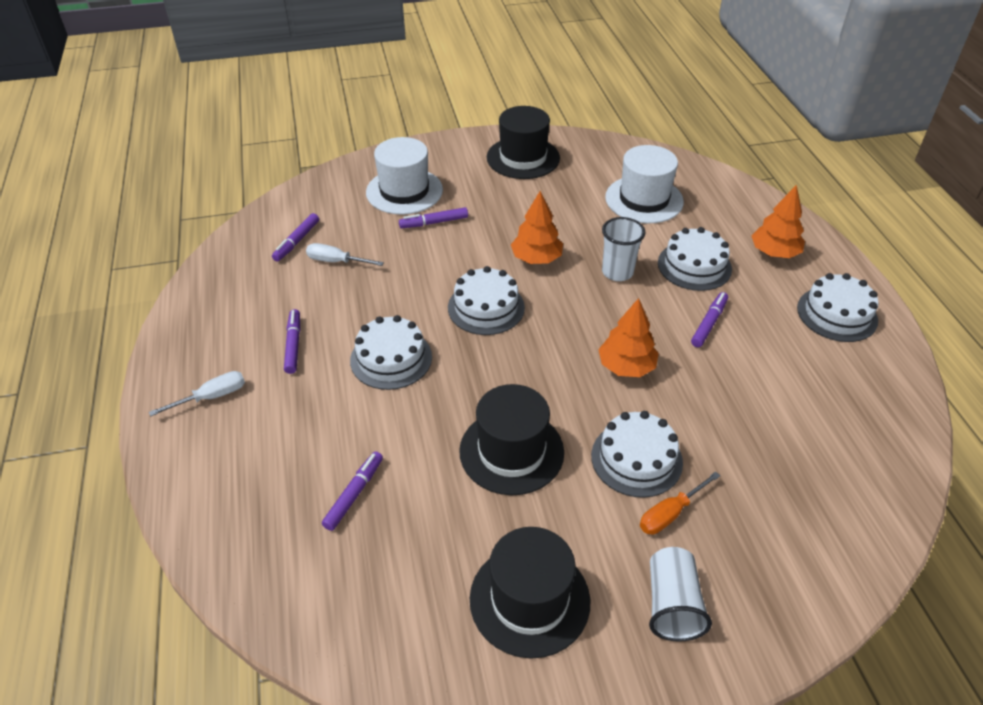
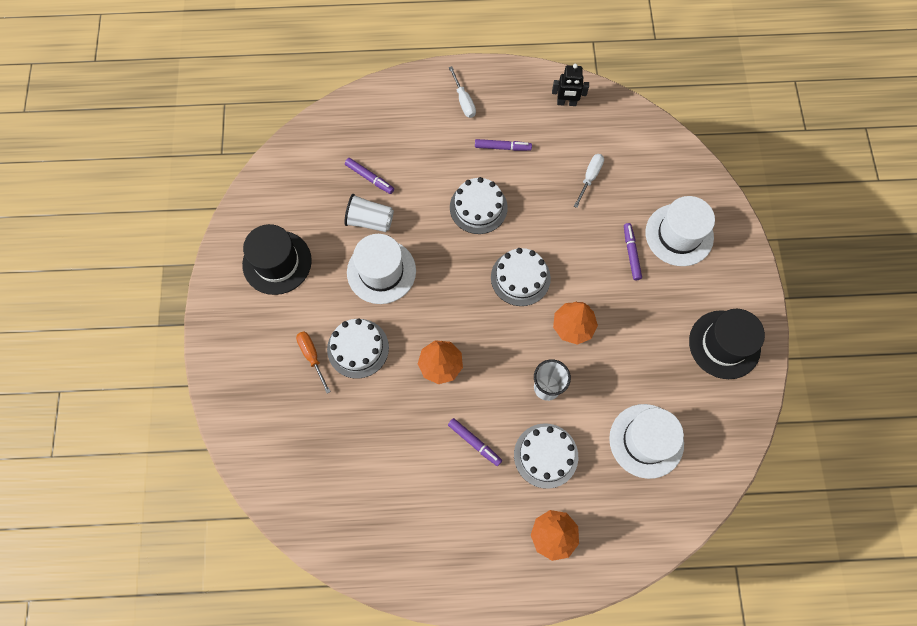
camera: 100 degrees right, 25 degrees up
purple marker [272,213,319,262] -> none
black hat [459,384,564,495] -> white hat [347,234,416,304]
white cup [649,547,712,642] -> white cup moved to [344,194,394,232]
white cake [797,273,879,342] -> none
none -> black robot [552,64,589,106]

